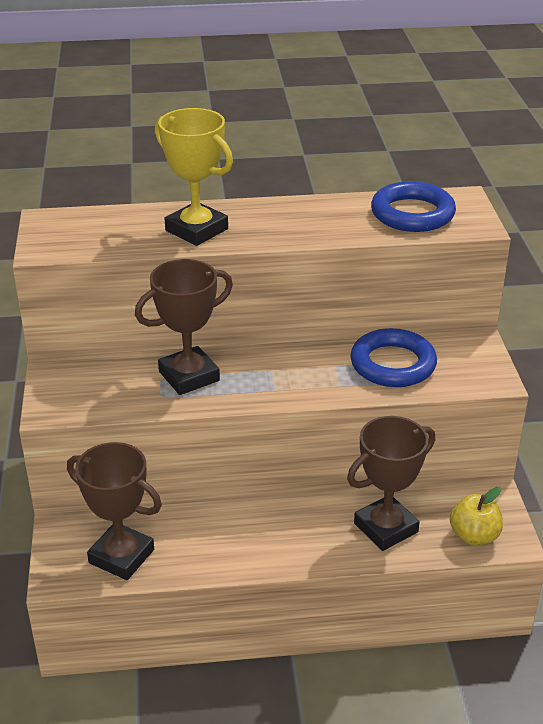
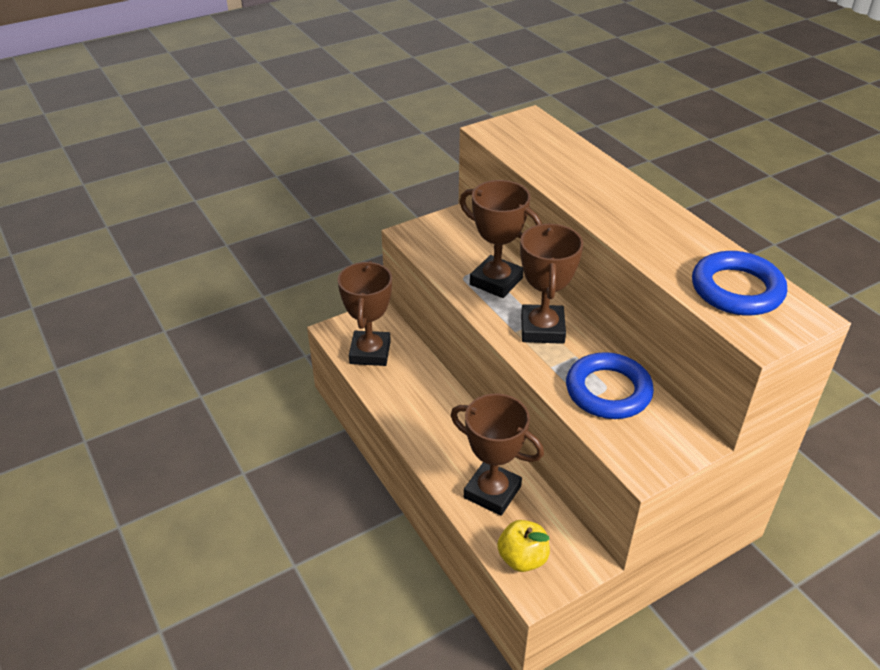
camera: 65 degrees right, 5 degrees up
yellow trophy [155,108,233,246] -> none
none -> brown trophy [520,223,583,344]

